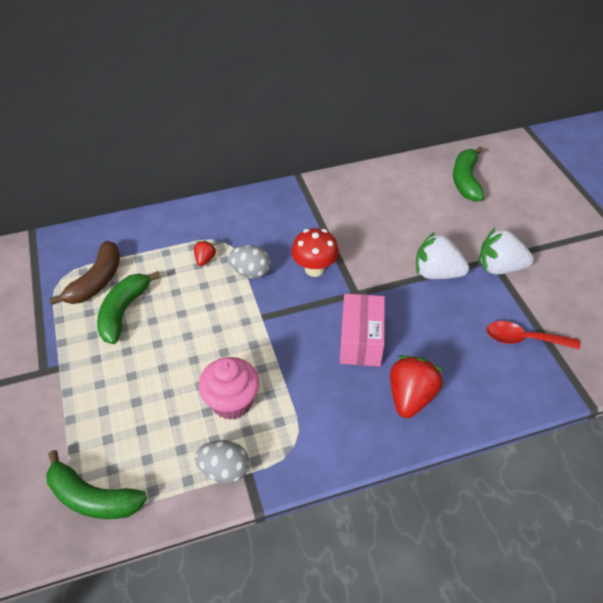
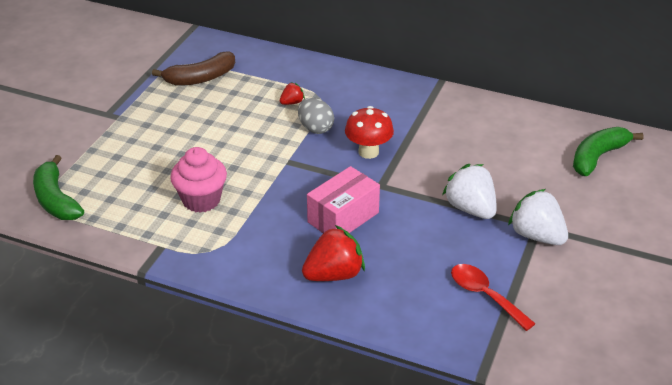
camera: 40 degrees right, 10 degrees down
green banana [97,271,161,344] -> none
grey egg [195,440,250,483] -> none

